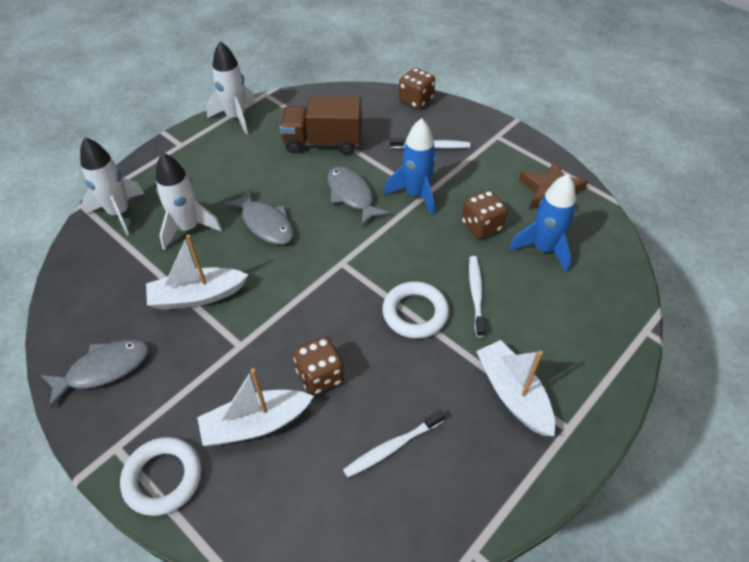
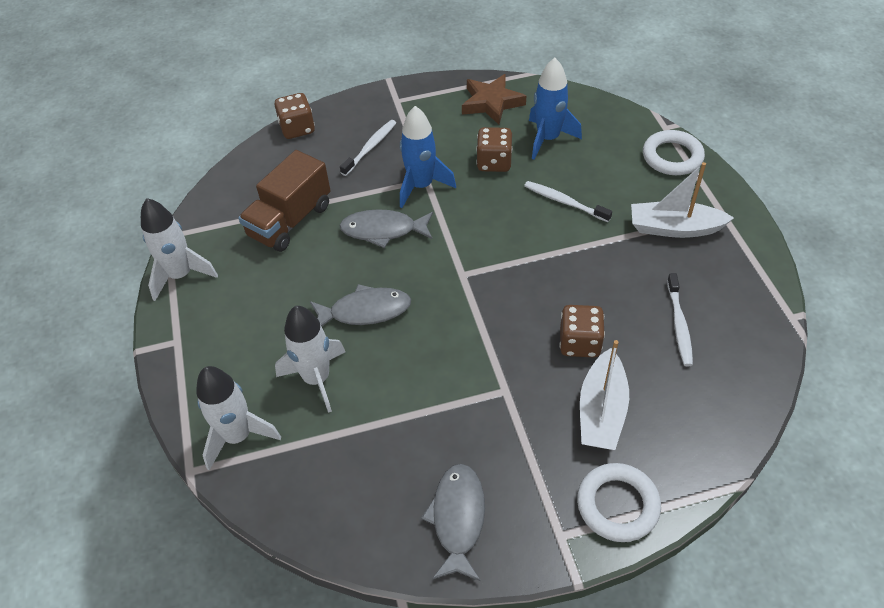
camera: 55 degrees left, 0 degrees up
white boat [146,234,248,310] -> none
white ring [382,281,449,339] -> white ring moved to [643,130,705,175]

